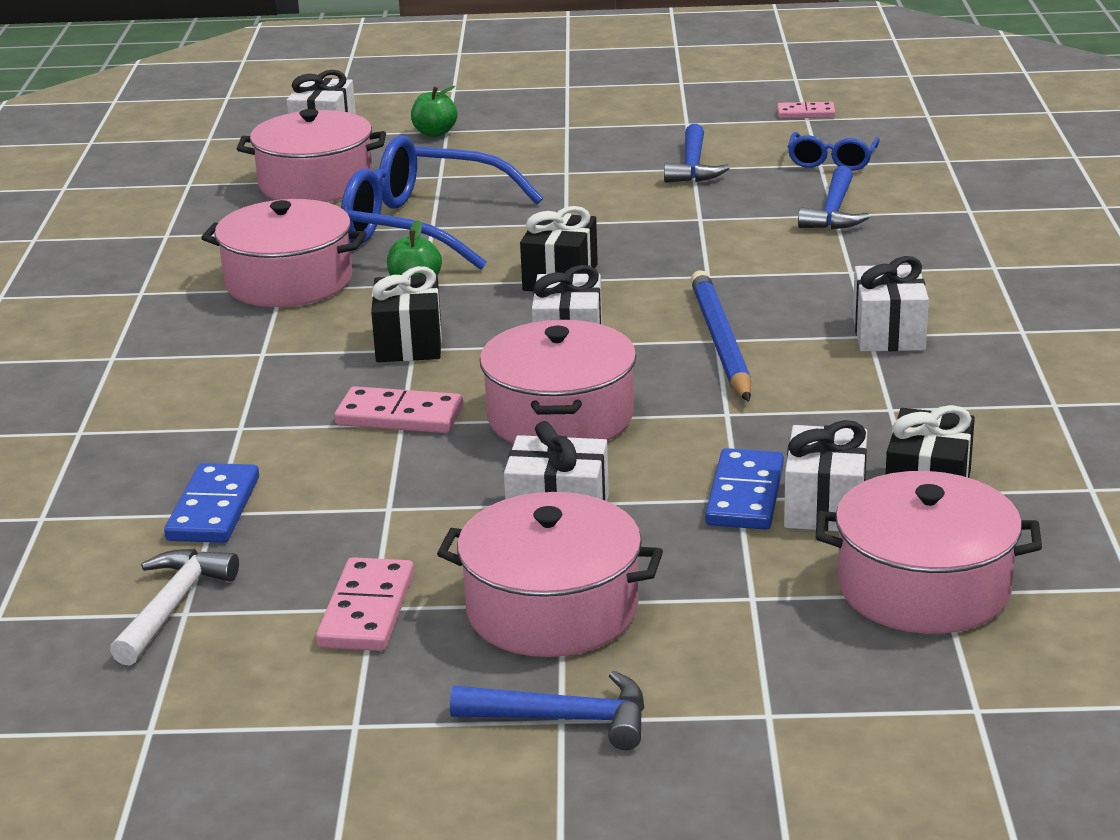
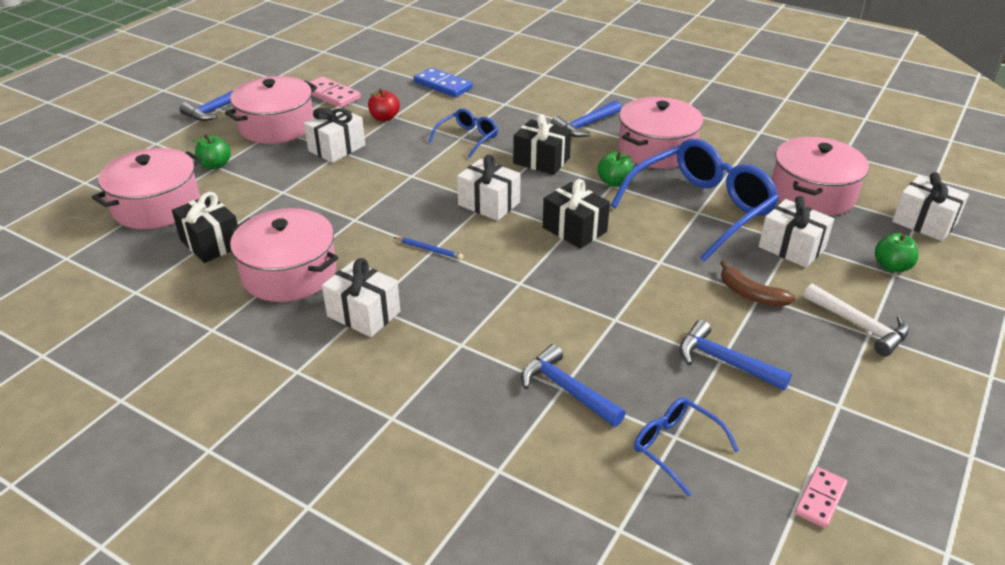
camera: 120 degrees right, 10 degrees up
white hammer [110,549,239,666] -> white hammer moved to [804,284,909,357]
pink domino [334,386,463,433] -> blue glasses [429,108,498,158]
pink pot [480,320,636,444] -> pink pot moved to [230,208,338,302]
blue pencil [691,270,751,402] -> blue pencil [394,237,463,260], size x0.43
blue domino [705,448,784,530] -> none
white gift [784,420,867,531] -> white gift moved to [759,196,834,268]
none -> green apple [192,135,231,169]
none -> red apple [368,89,400,122]
none -> blue hammer [551,100,622,137]
none -> brown banana [720,260,795,307]

